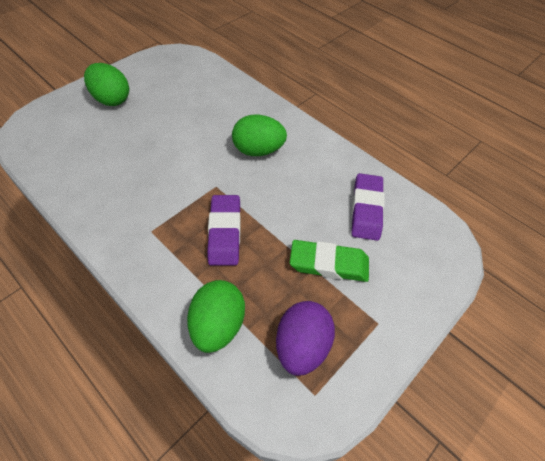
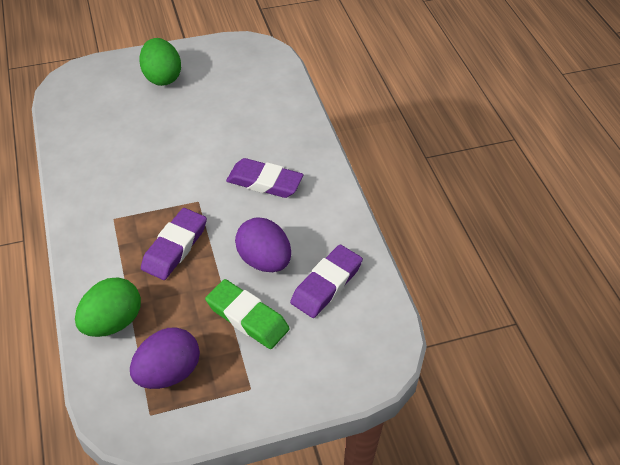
camera: 30 degrees right, 5 degrees down
green egg [232,115,287,156] -> purple eraser [226,158,304,198]
none -> purple egg [235,217,291,272]

